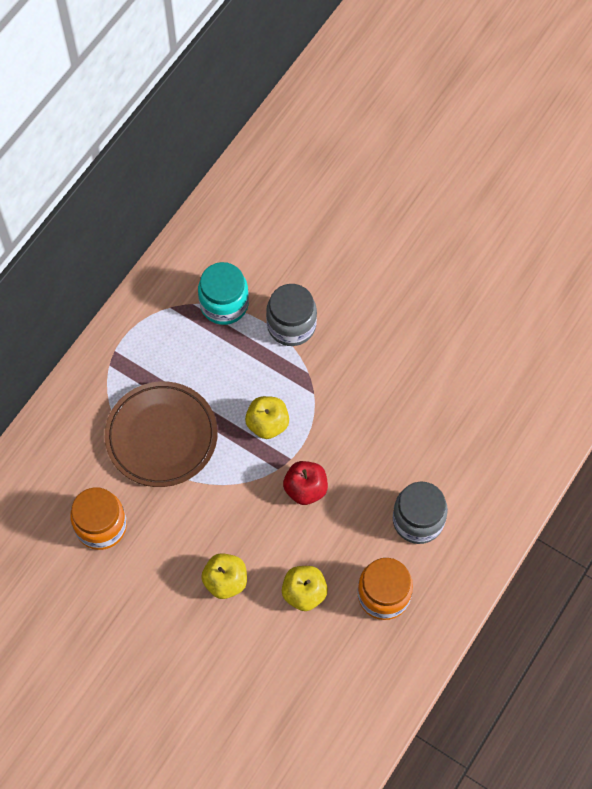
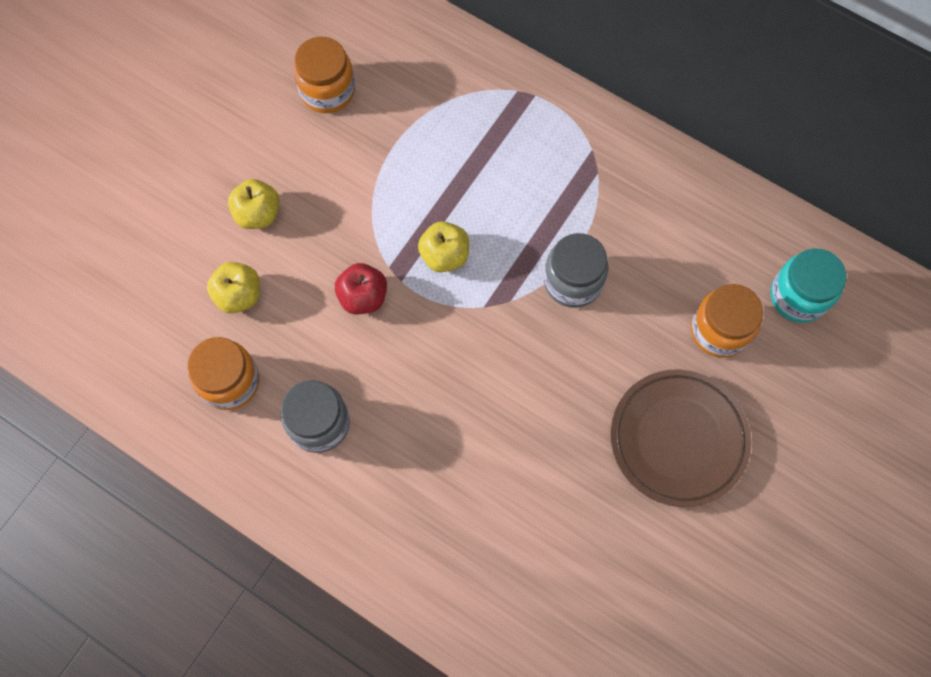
camera: 90 degrees right, 5 degrees up
brown plate [105,381,218,487] -> brown plate moved to [611,370,751,507]
turquoise jar [198,262,249,325] -> turquoise jar moved to [770,248,846,323]
none -> orange jar [691,284,763,358]

